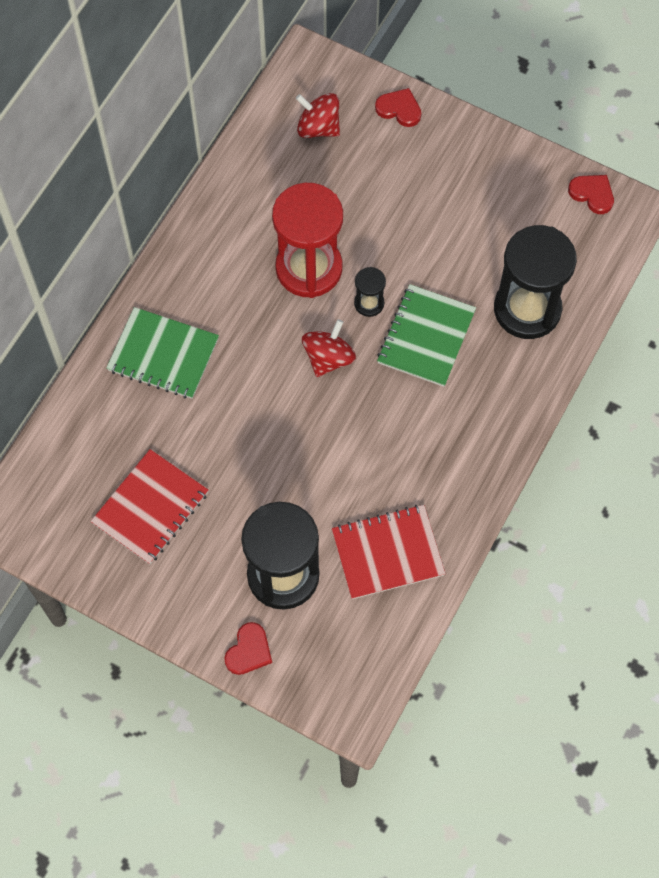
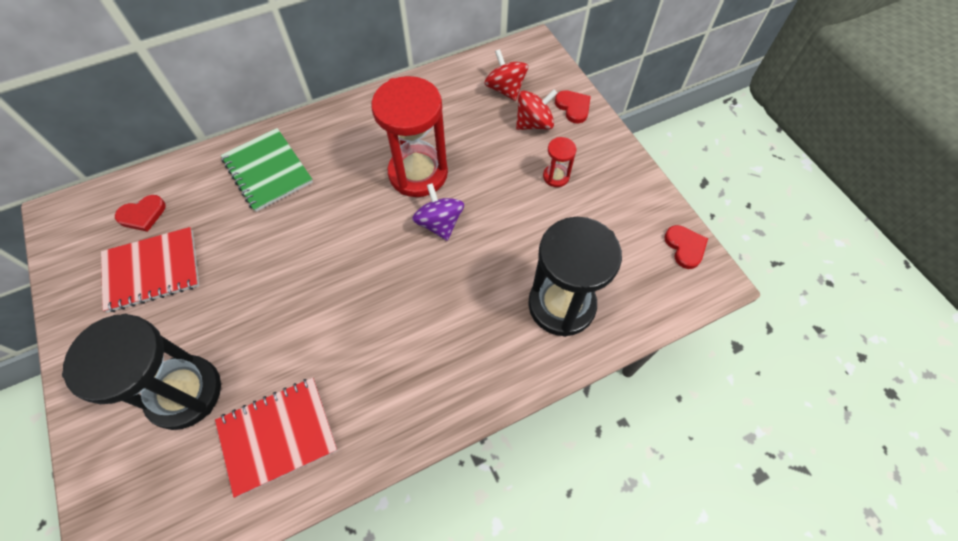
camera: 35 degrees right, 5 degrees down
red heart [224,622,272,675] -> red heart moved to [115,195,166,232]
red spinning top [302,319,356,377] -> red spinning top moved to [516,89,557,130]
red notebook [332,505,445,599] -> red notebook turned 45 degrees counterclockwise [215,378,338,498]
black hourglass [354,267,386,317] -> purple spinning top [412,183,464,241]
green notebook [377,284,476,387] -> none
none -> red hourglass [543,137,576,187]

